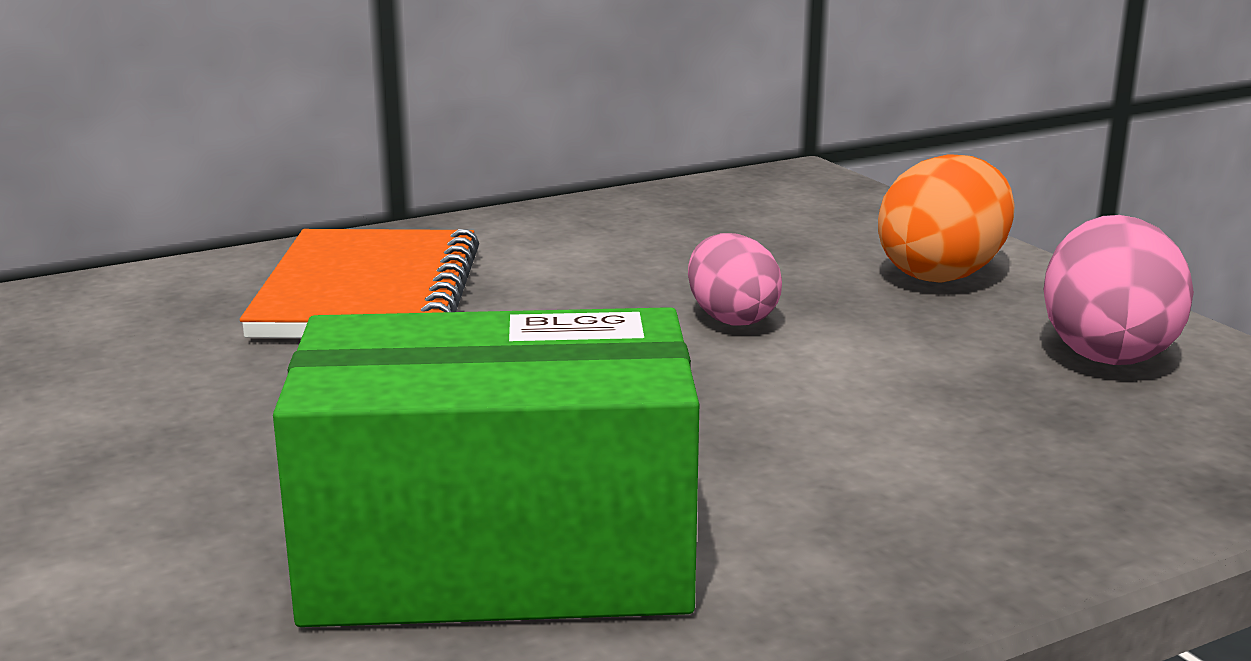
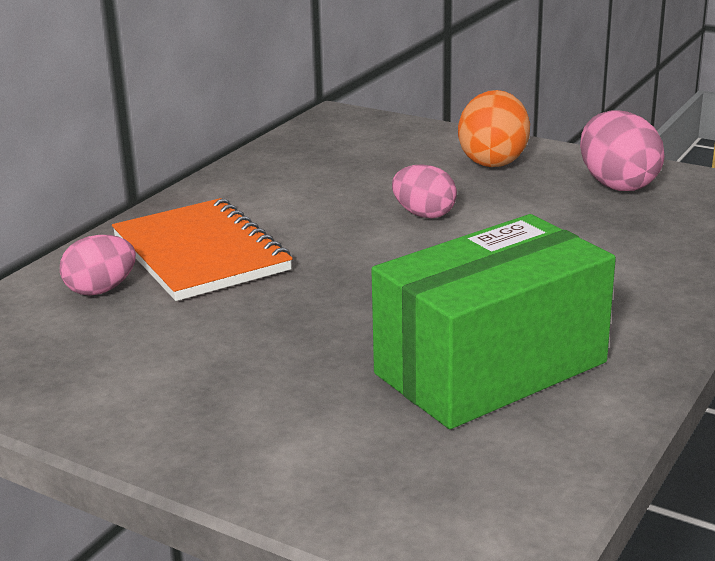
camera: 30 degrees left, 5 degrees up
none -> pink egg [60,235,136,295]

